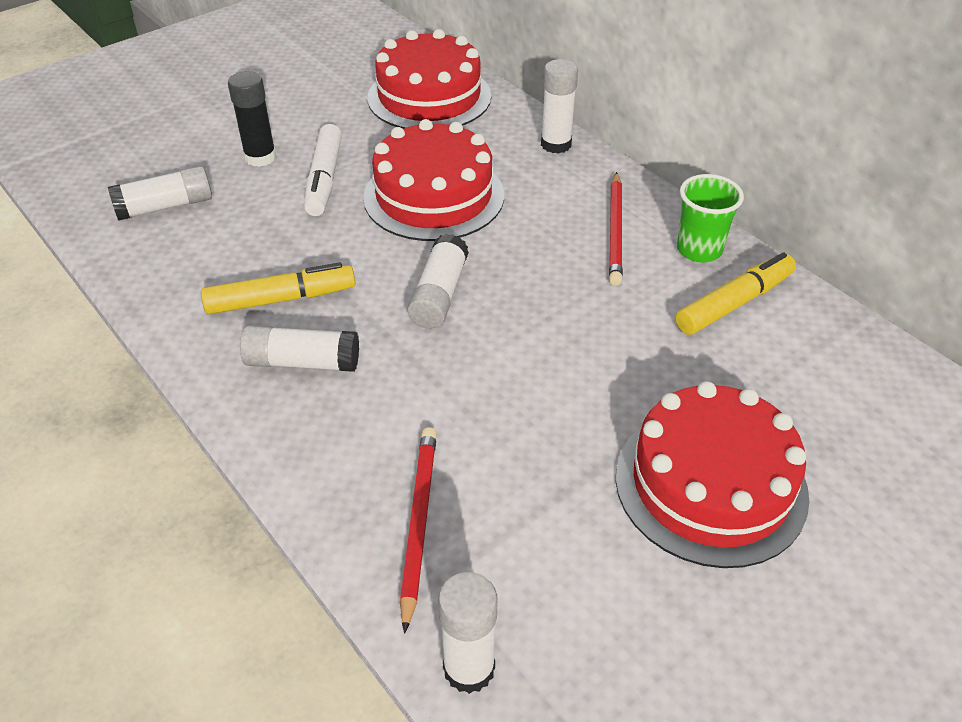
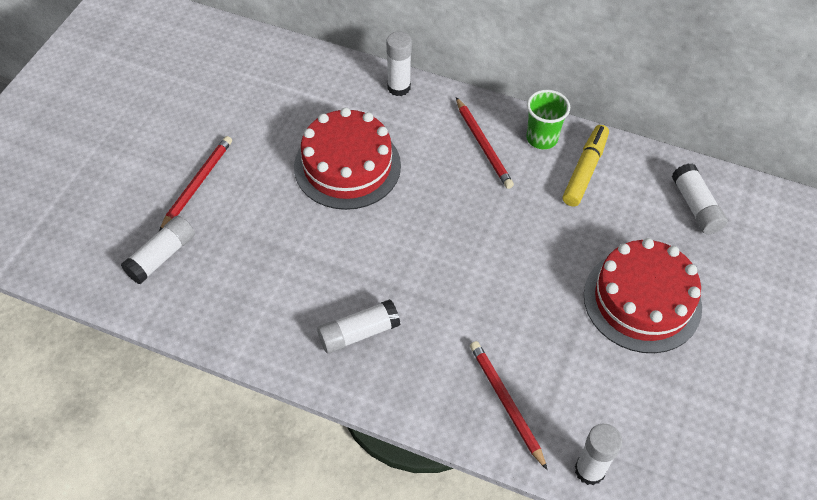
camera: 30 degrees left, 10 degrees up
yellow marker [201,263,355,315] -> none
black glue stick [228,71,276,167] -> red pencil [159,136,232,231]
white marker [304,124,342,216] -> none
red cake [367,29,491,129] -> none
white glue stick [407,234,469,329] -> white glue stick moved to [672,163,728,235]

